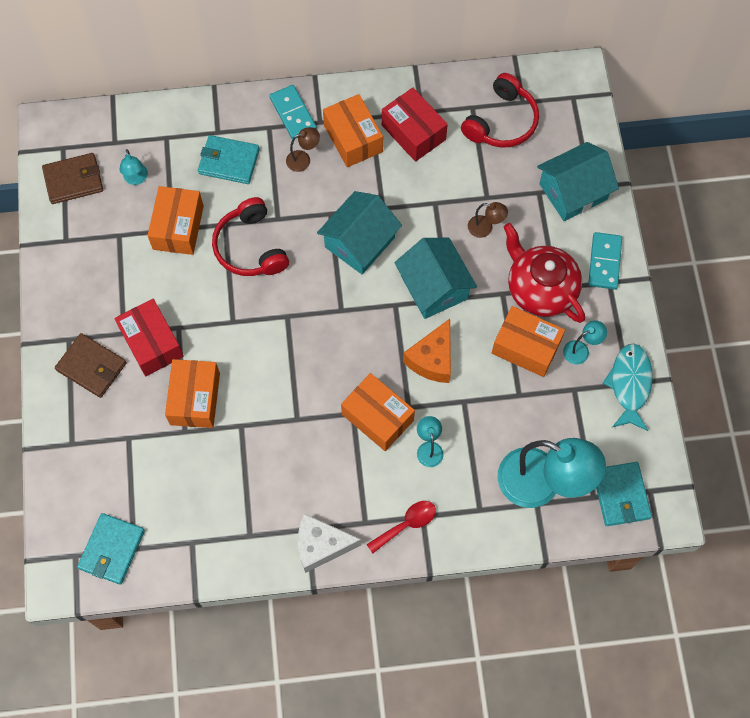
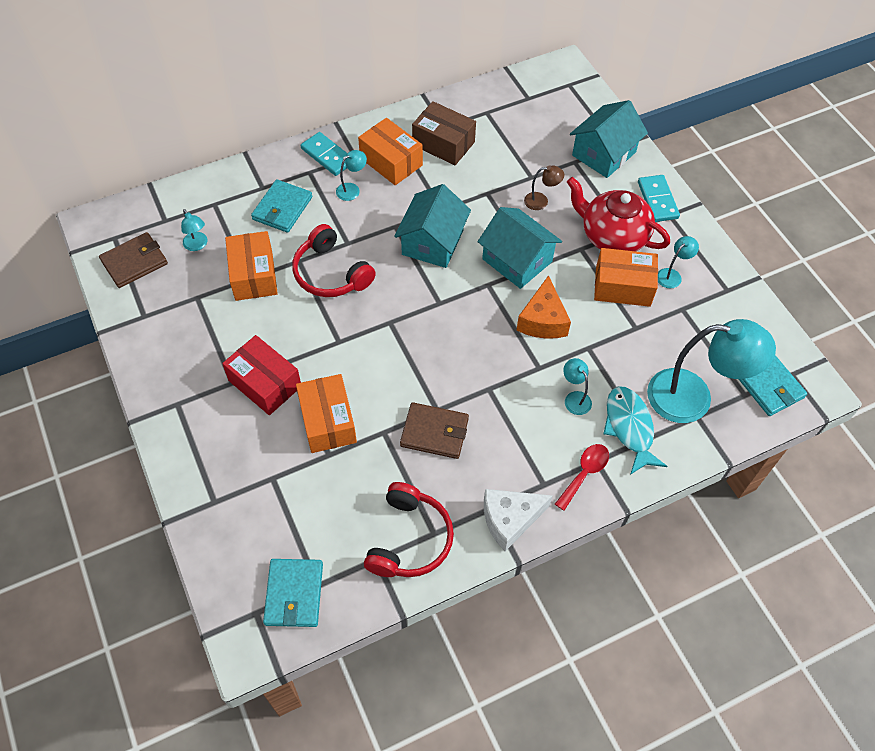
camera: 20 degrees left, 10 degrees down
brown wallet [55,333,127,398] -> brown wallet moved to [400,402,469,459]
turquoise wallet [198,135,260,184] -> turquoise wallet turned 60 degrees counterclockwise [251,179,312,233]
brown lamp [286,127,320,172] -> turquoise lamp [336,150,367,201]
orange box [341,373,415,451] -> none
red box [382,88,448,162] -> brown box [412,101,476,165]
red headphones [461,73,539,148] -> red headphones moved to [364,482,454,577]
turquoise fish [603,344,653,431] -> turquoise fish moved to [603,386,667,475]

